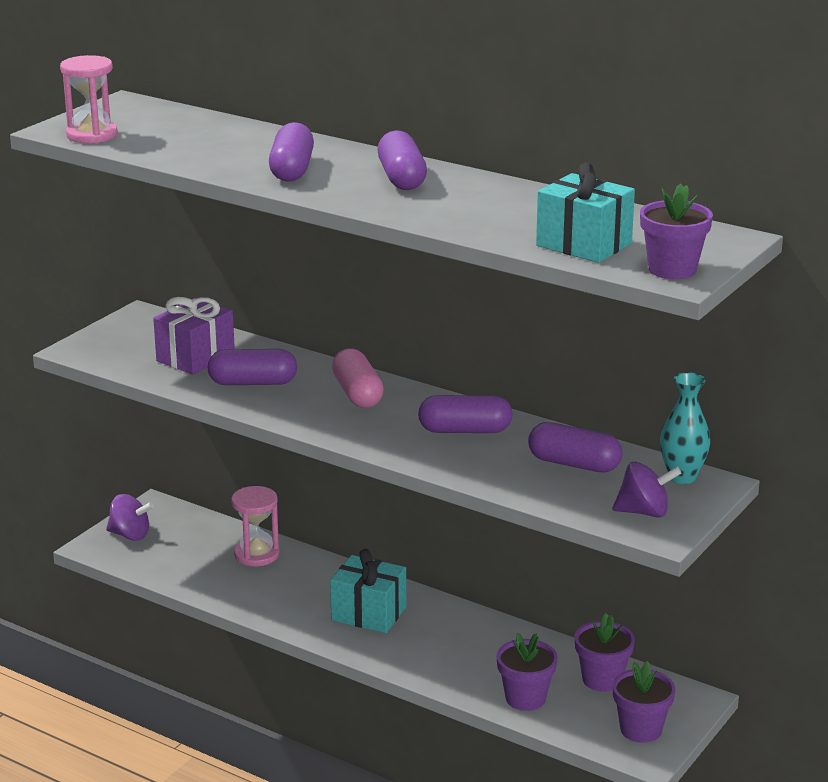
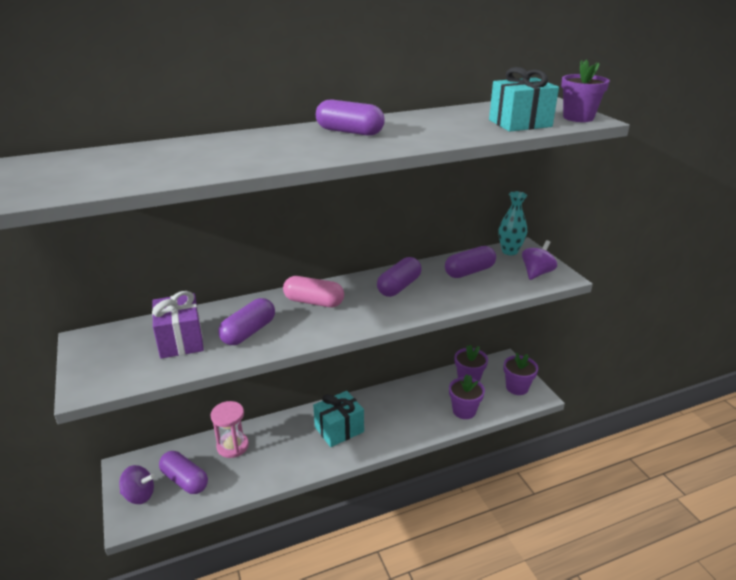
camera: 55 degrees left, 5 degrees up
pink hourglass [60,55,118,143] -> none
purple spinning top [106,494,154,541] -> purple spinning top turned 45 degrees clockwise [119,465,155,504]
purple capsule [269,122,314,182] -> purple capsule moved to [159,451,208,494]

